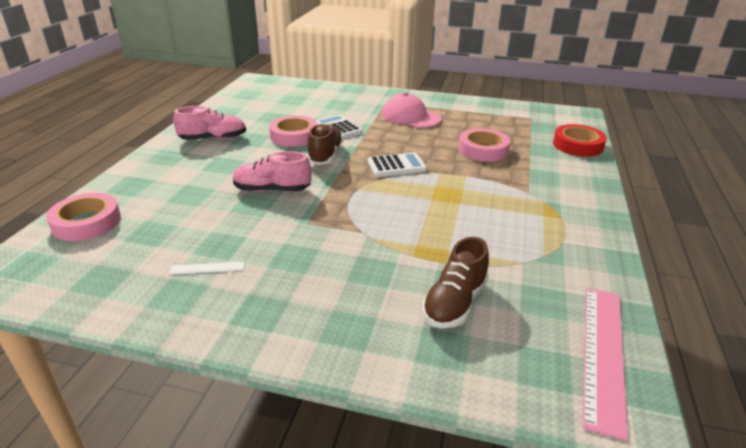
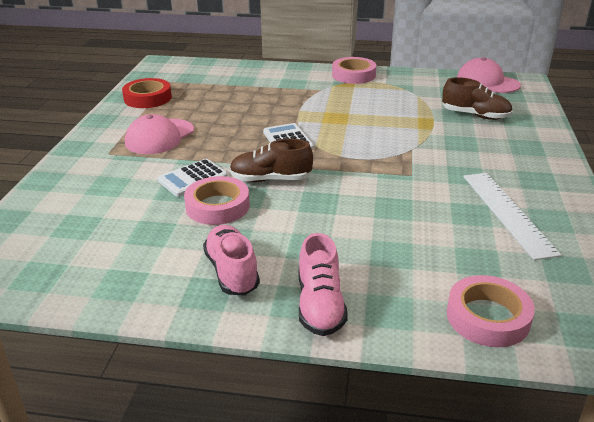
camera: 95 degrees left, 0 degrees up
white ruler [169,262,245,274] -> white ruler [463,173,562,260], size x2.26
pink shoe [233,151,312,192] -> pink shoe moved to [299,233,348,336]
pink tape [458,128,510,162] -> pink tape moved to [332,57,376,84]
red tape [553,124,607,157] -> red tape moved to [122,78,172,108]
pink ruler [583,288,628,441] -> pink cap [457,57,521,93]

